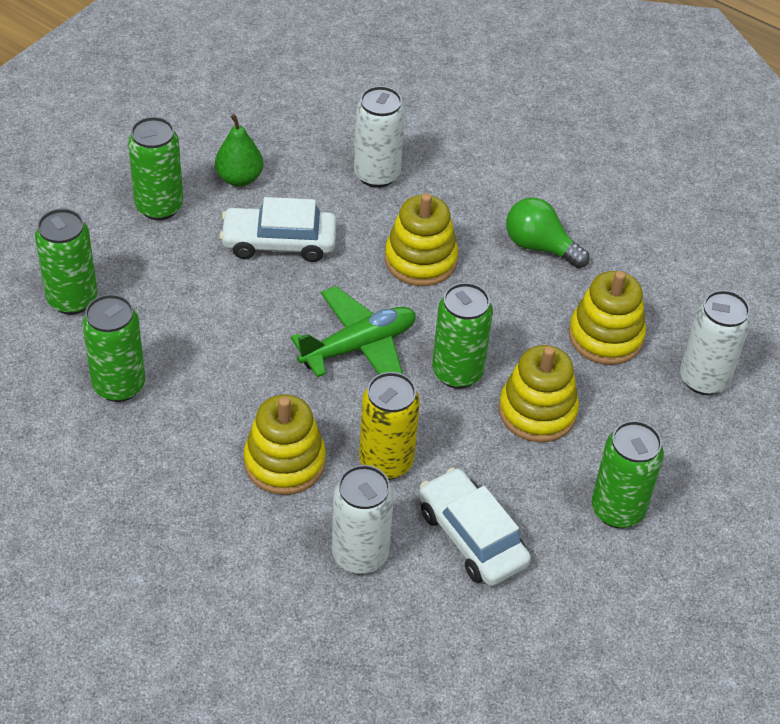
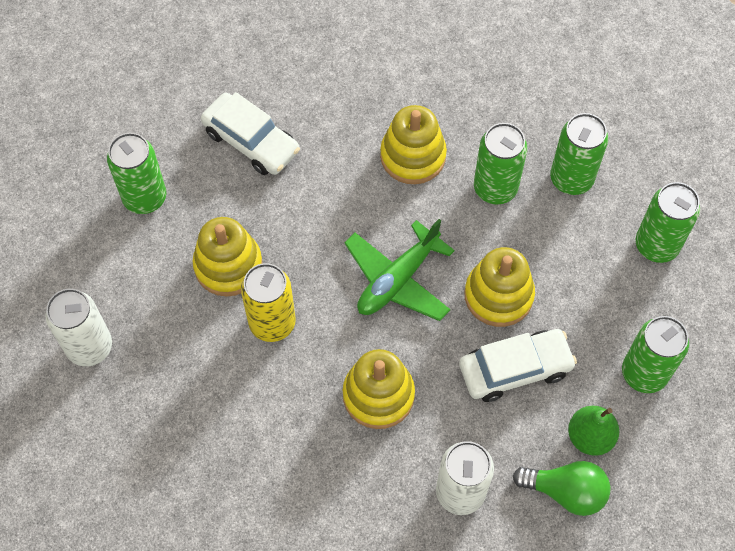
camera: 165 degrees right, 15 degrees up
white can [332,465,394,574] -> none
yellow can [359,372,420,480] -> yellow can moved to [241,263,296,342]
green can [432,283,493,389] -> green can moved to [474,123,527,204]
green light bulb [506,198,590,268] -> green light bulb moved to [513,461,611,516]
yellow stacking toy [569,271,646,365] -> yellow stacking toy moved to [464,247,535,327]

